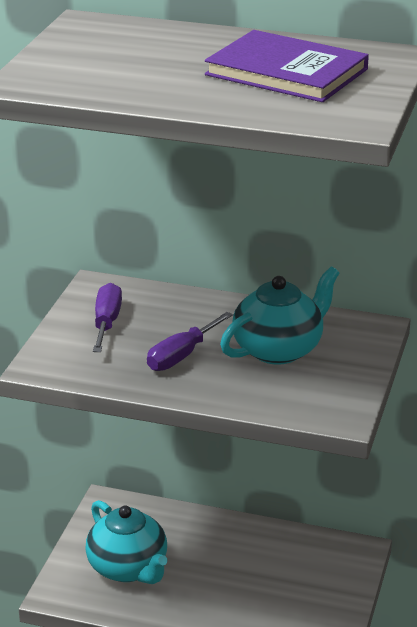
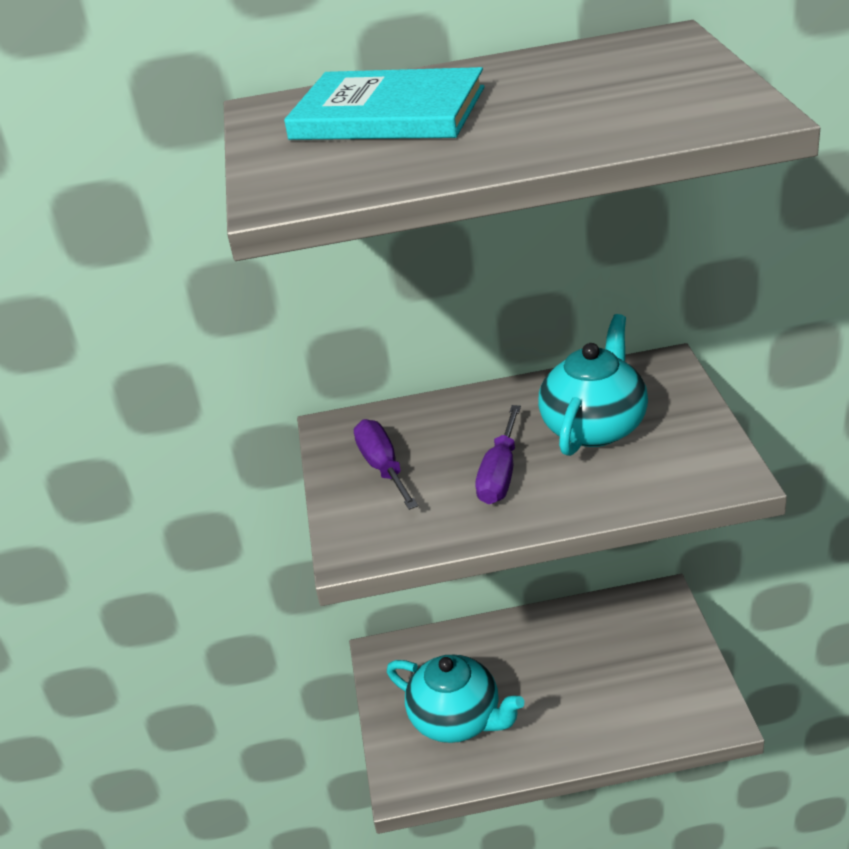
camera: 20 degrees left, 5 degrees up
purple book [205,30,369,102] -> none
none -> turquoise book [284,67,485,140]

